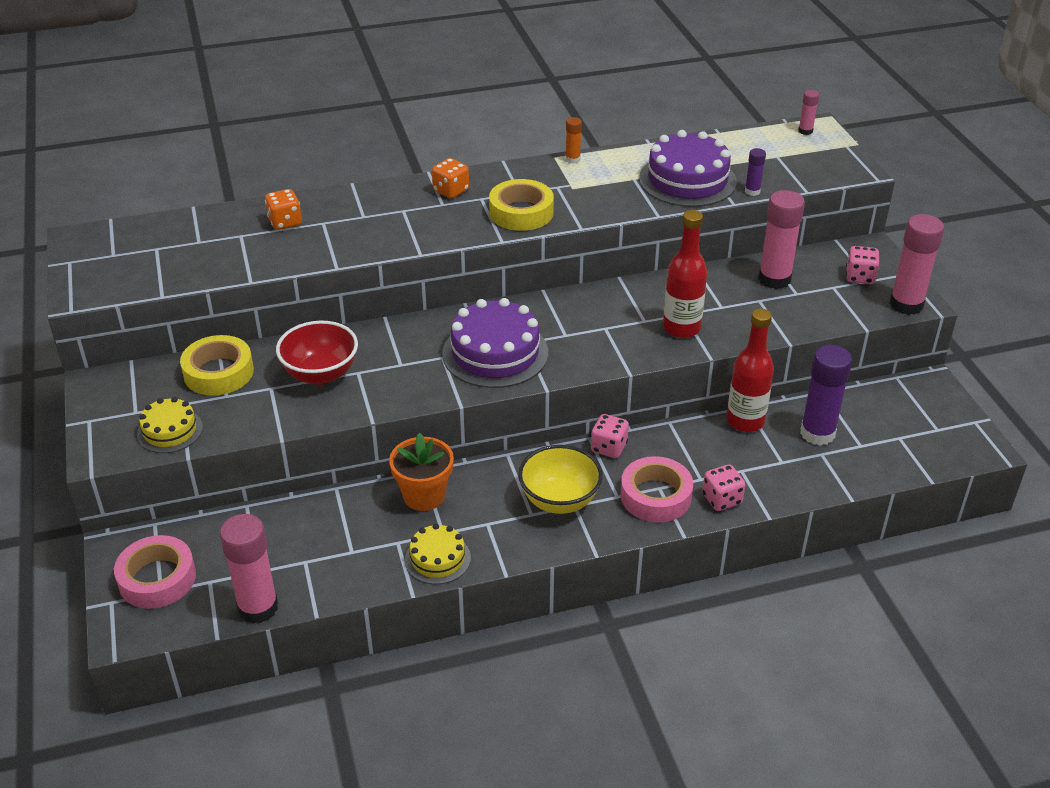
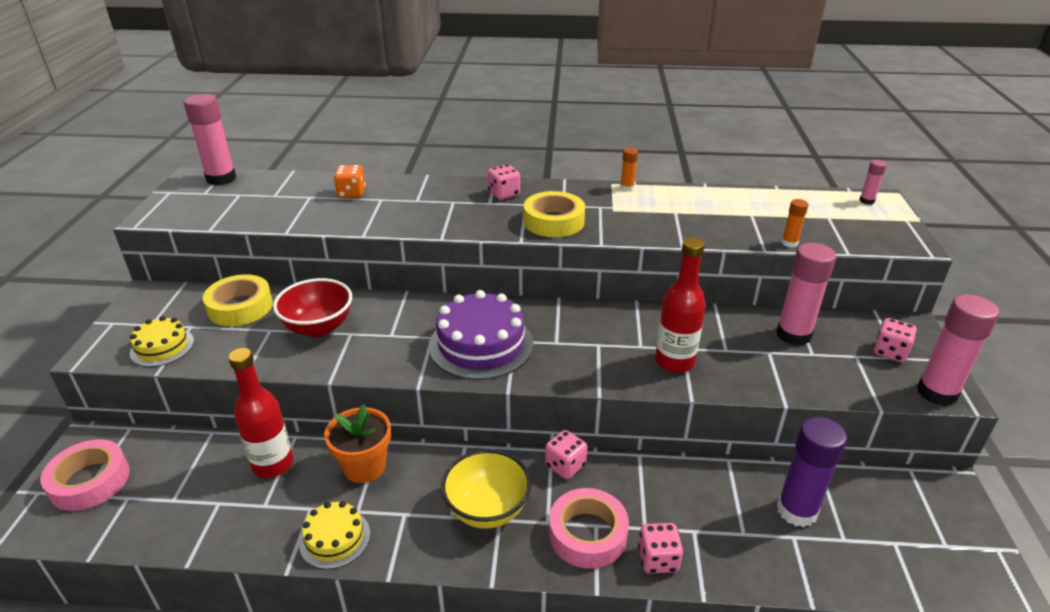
camera: 20 degrees right, 5 degrees down
pink glue stick [220,514,278,624] -> pink glue stick moved to [184,94,236,185]
orange dice [432,158,469,199] -> pink dice [488,164,520,200]
purple cake [639,130,737,207] -> none
red bottle [727,308,774,432] -> red bottle moved to [229,348,293,478]
purple glue stick [745,148,766,196] -> orange glue stick [782,199,808,248]

